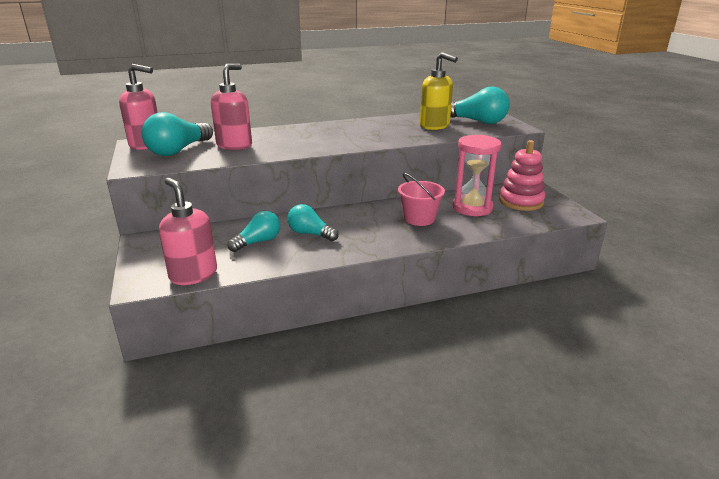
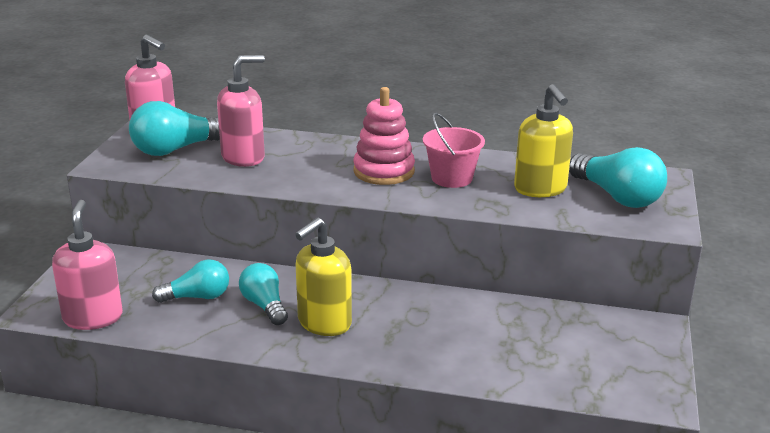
camera: 30 degrees right, 0 degrees up
pink bucket [398,173,445,226] -> pink bucket moved to [423,113,485,188]
pink hourglass [453,135,502,216] -> none
pink stacking toy [499,140,545,211] -> pink stacking toy moved to [353,87,415,185]
none -> yellow soap dispenser [295,217,352,336]

